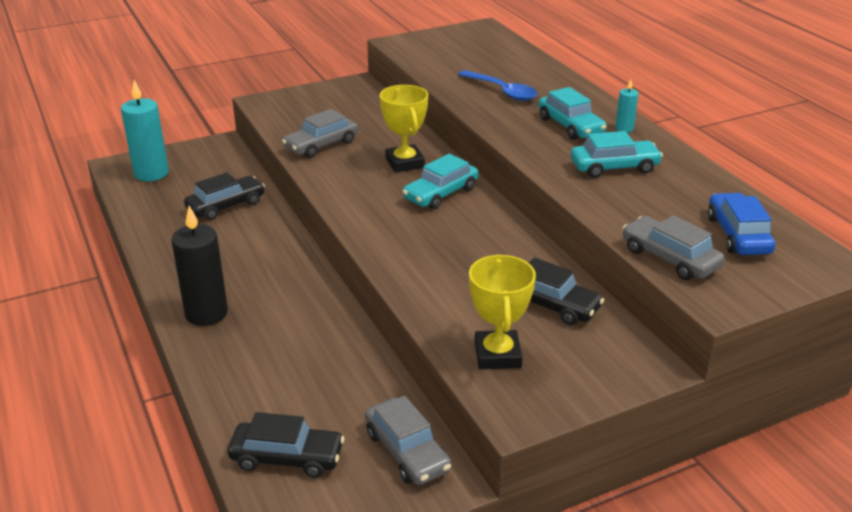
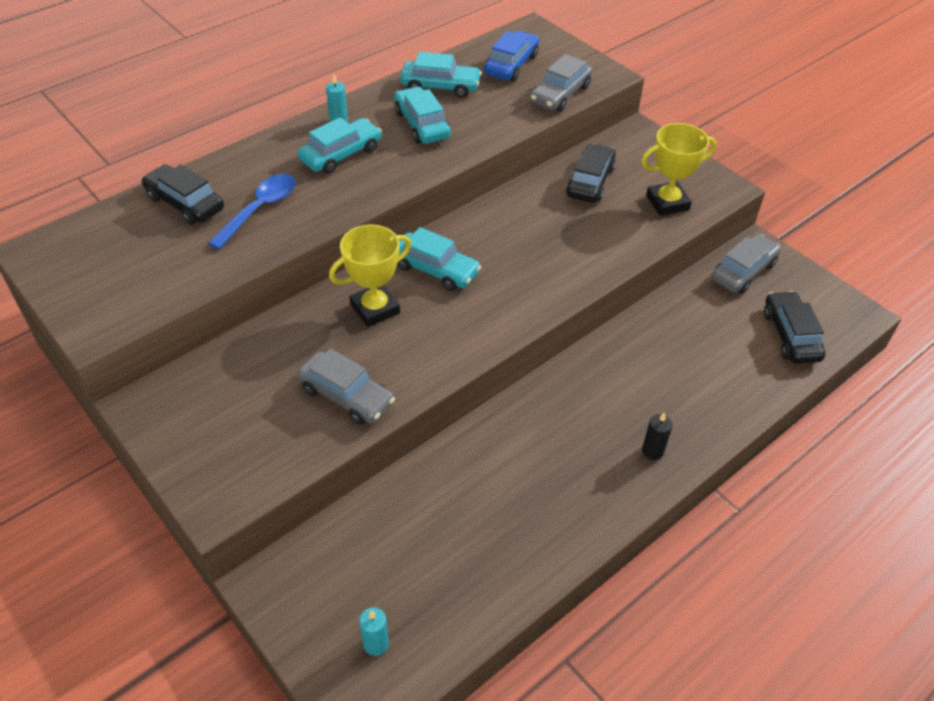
camera: 105 degrees left, 15 degrees up
turquoise candle [121,80,169,181] -> turquoise candle [359,607,389,656], size x0.49
black candle [171,206,228,326] -> black candle [642,412,673,460], size x0.49
black car [184,172,265,220] -> black car moved to [141,164,224,225]
blue car [708,193,776,255] -> blue car turned 135 degrees clockwise [484,31,539,81]
none -> turquoise car [400,52,482,98]

